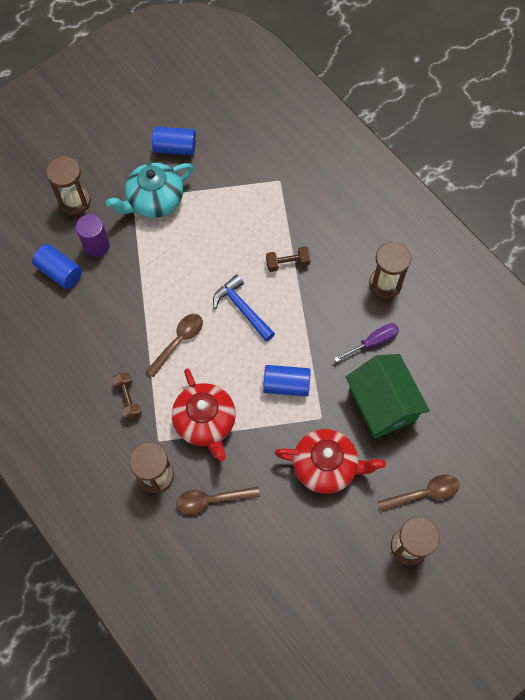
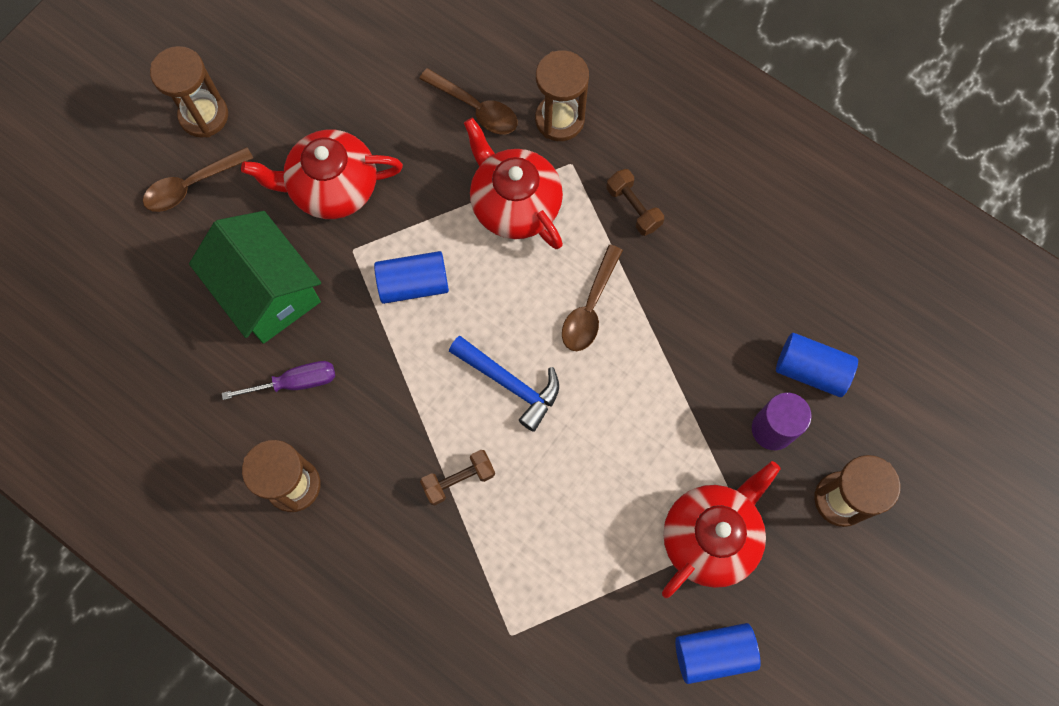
camera: 165 degrees right, 5 degrees up
turquoise teapot [106,163,193,218] -> red teapot [662,461,780,598]
brown spoon [176,486,260,514] -> brown spoon turned 60 degrees clockwise [419,68,517,134]
purple screwdriver [334,323,399,362] -> purple screwdriver turned 150 degrees counterclockwise [222,361,335,400]

